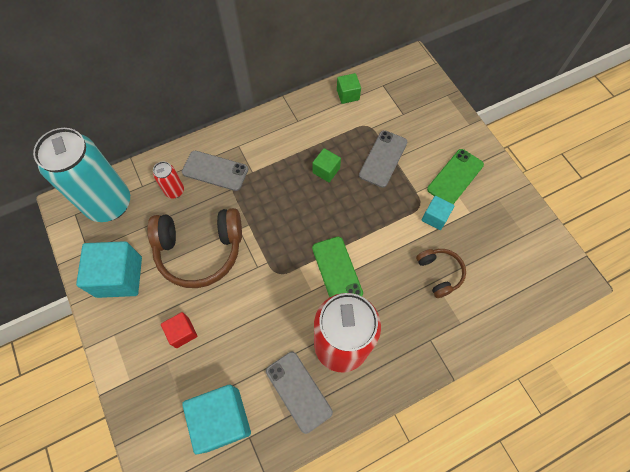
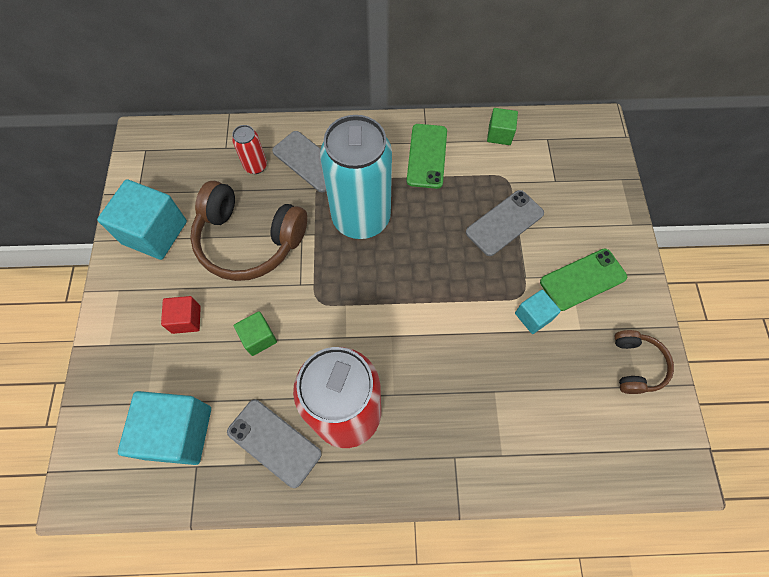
camera: 25 degrees right, 0 degrees up
turquoise can [33,128,130,222] -> turquoise can moved to [320,115,392,239]
grey phone [266,352,333,434] -> grey phone turned 45 degrees counterclockwise [227,400,322,488]
green cube [312,148,341,182] -> green cube moved to [234,311,277,356]
green phone [312,237,363,298] -> green phone moved to [407,124,447,189]
brown headphones [416,249,466,298] -> brown headphones moved to [615,330,674,394]

